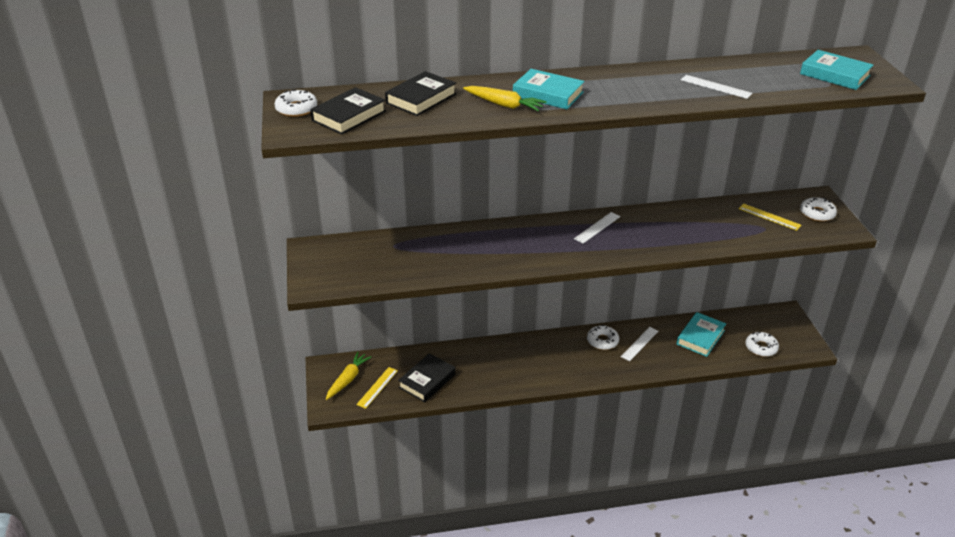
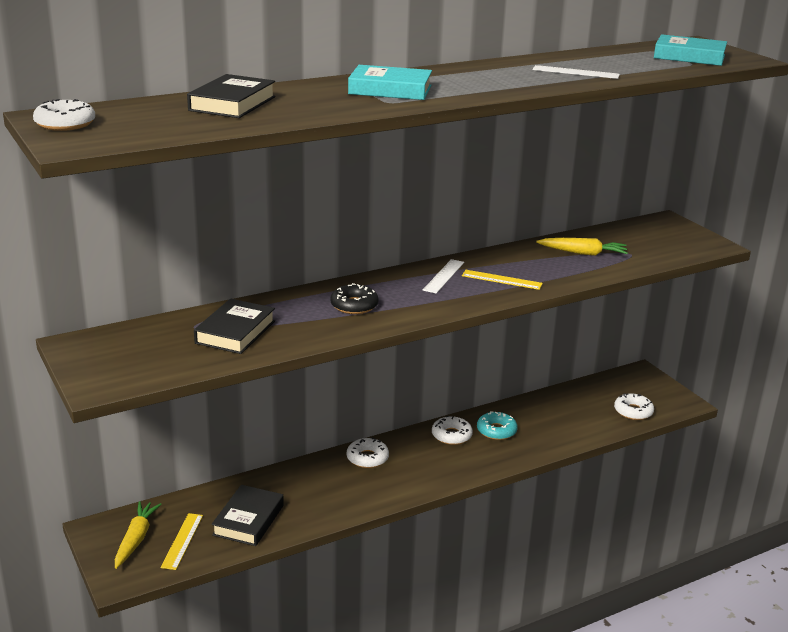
camera: 20 degrees left, 10 degrees down
black book [310,87,386,135] -> black book moved to [194,299,275,354]
yellow carrot [463,86,547,111] -> yellow carrot moved to [536,238,628,256]
white ruler [621,327,658,361] -> turquoise donut [477,411,518,440]
turquoise book [677,312,726,357] -> none
yellow ruler [739,204,801,231] -> yellow ruler moved to [462,270,543,290]
white donut [800,197,837,222] -> white donut moved to [347,438,389,468]
none -> black donut [330,283,379,314]

